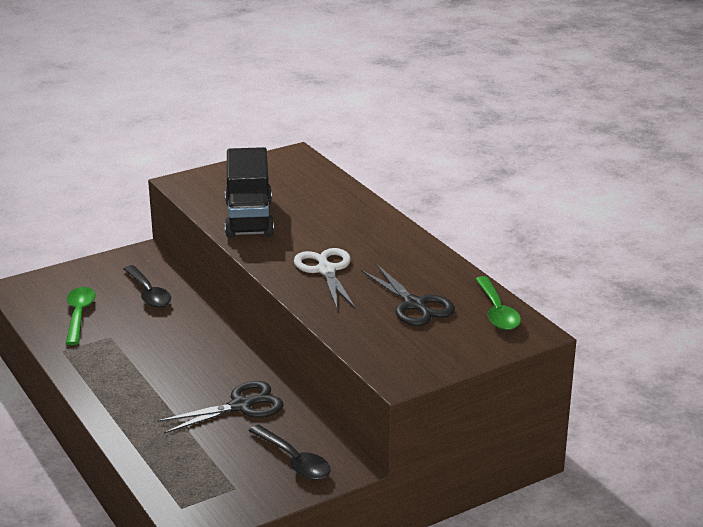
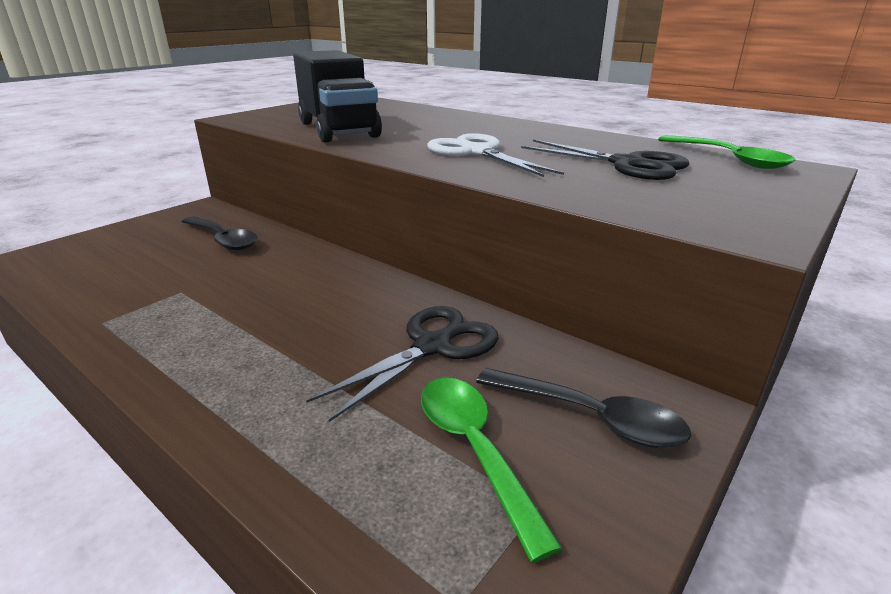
camera: 20 degrees left, 0 degrees up
green spoon [66,287,96,345] -> green spoon moved to [421,377,563,563]

